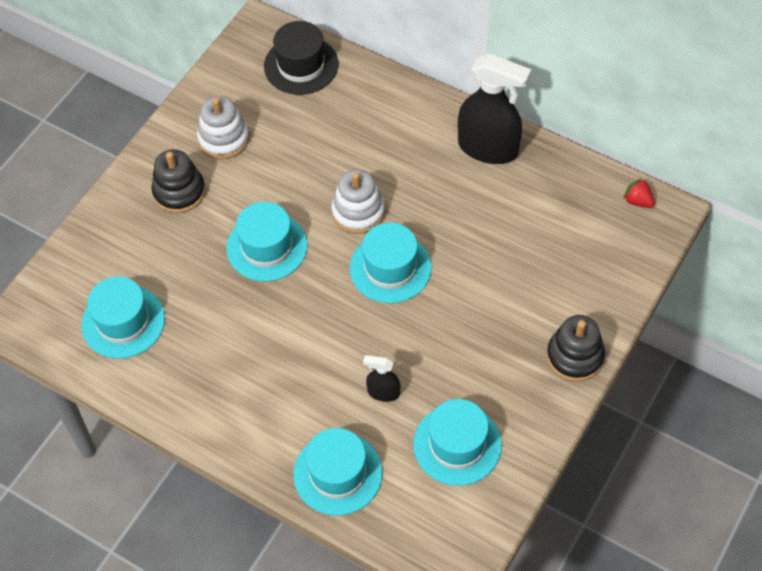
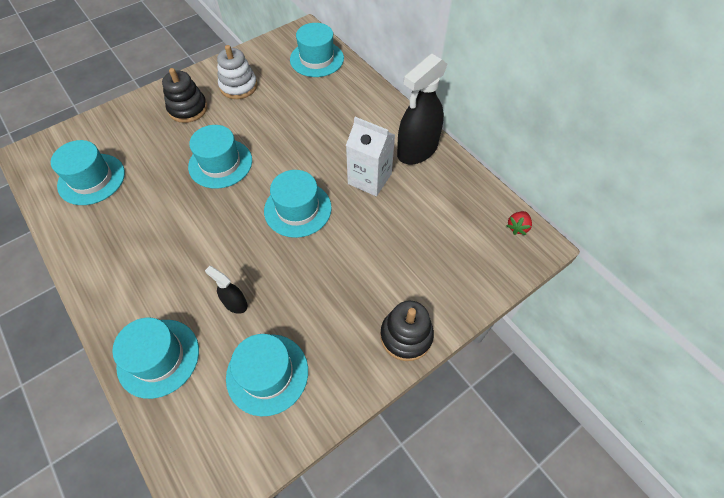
camera: 20 degrees right, 0 degrees up
black hat [264,21,338,95] -> turquoise hat [290,23,344,77]
white stacking toy [331,169,385,234] -> none
black spray bottle [458,54,531,164] -> black spray bottle turned 90 degrees clockwise [397,54,447,164]
red strawberry [623,178,655,208] -> red strawberry turned 120 degrees counterclockwise [506,211,532,235]
none -> white carton [346,117,395,196]

